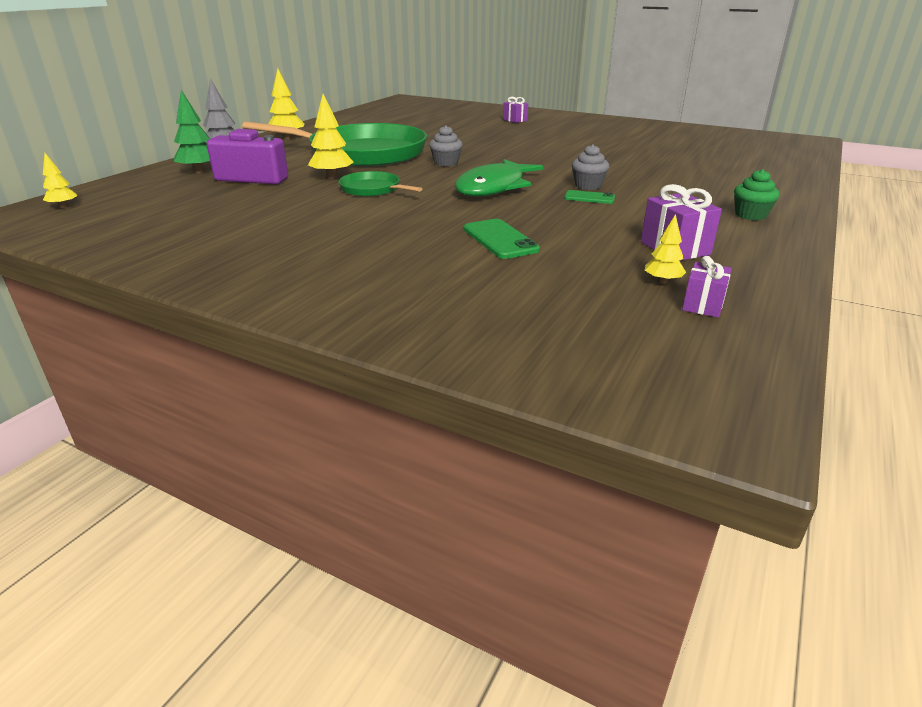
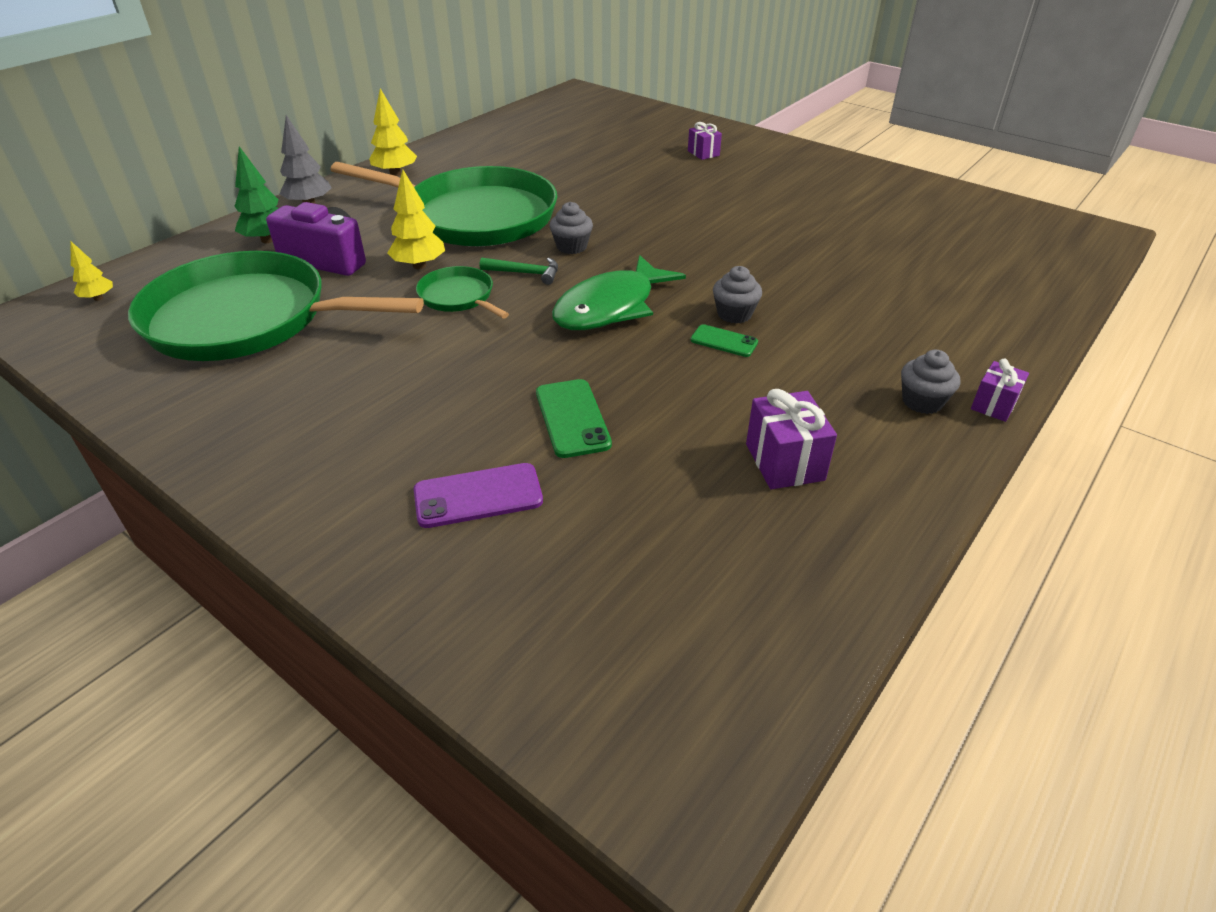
camera: 10 degrees right, 10 degrees up
yellow tree [645,214,686,284] -> none
purple gift [682,256,732,318] -> purple gift moved to [971,359,1029,422]
green cupcake [734,169,780,220] -> grey cupcake [901,350,960,414]
none -> green pan [128,251,424,361]
none -> purple phone [414,463,543,528]
none -> green hammer [480,258,558,285]

